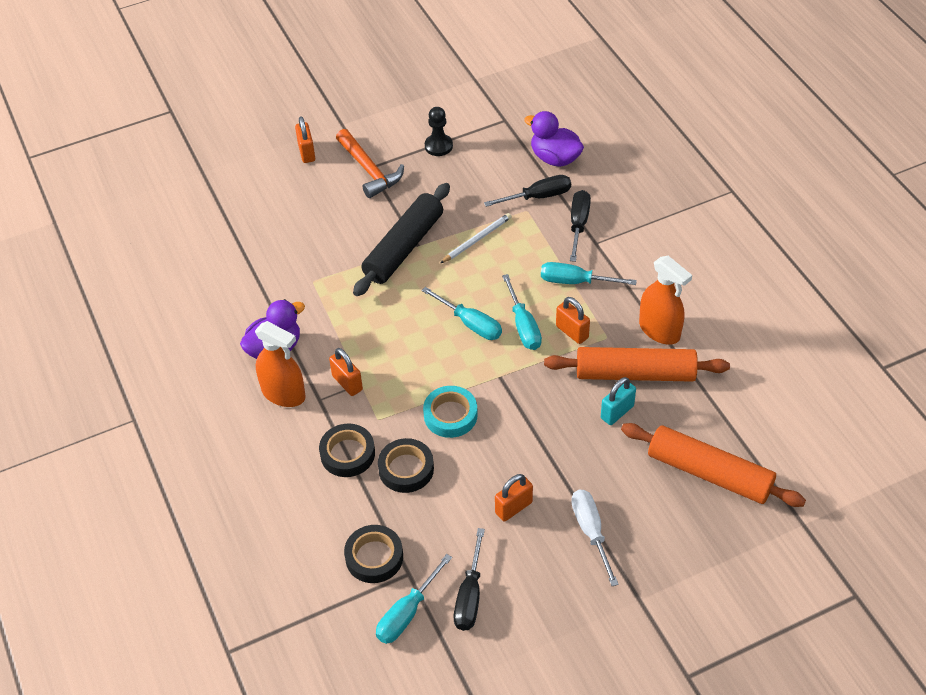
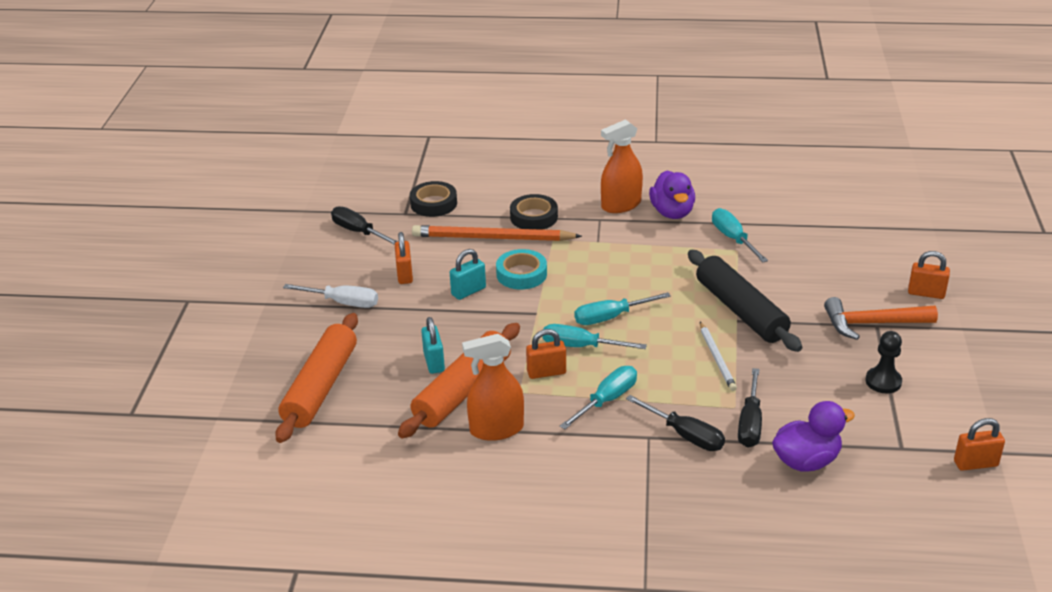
camera: 120 degrees right, 15 degrees down
orange padlock [329,348,363,396] -> orange padlock moved to [954,418,1005,471]
turquoise screwdriver [376,554,452,644] -> turquoise screwdriver moved to [712,208,768,262]
black tape [378,438,434,493] -> orange pencil [412,225,582,241]
orange rolling pin [621,423,806,507] -> orange rolling pin turned 45 degrees counterclockwise [275,313,358,443]
none -> turquoise padlock [450,249,486,300]

